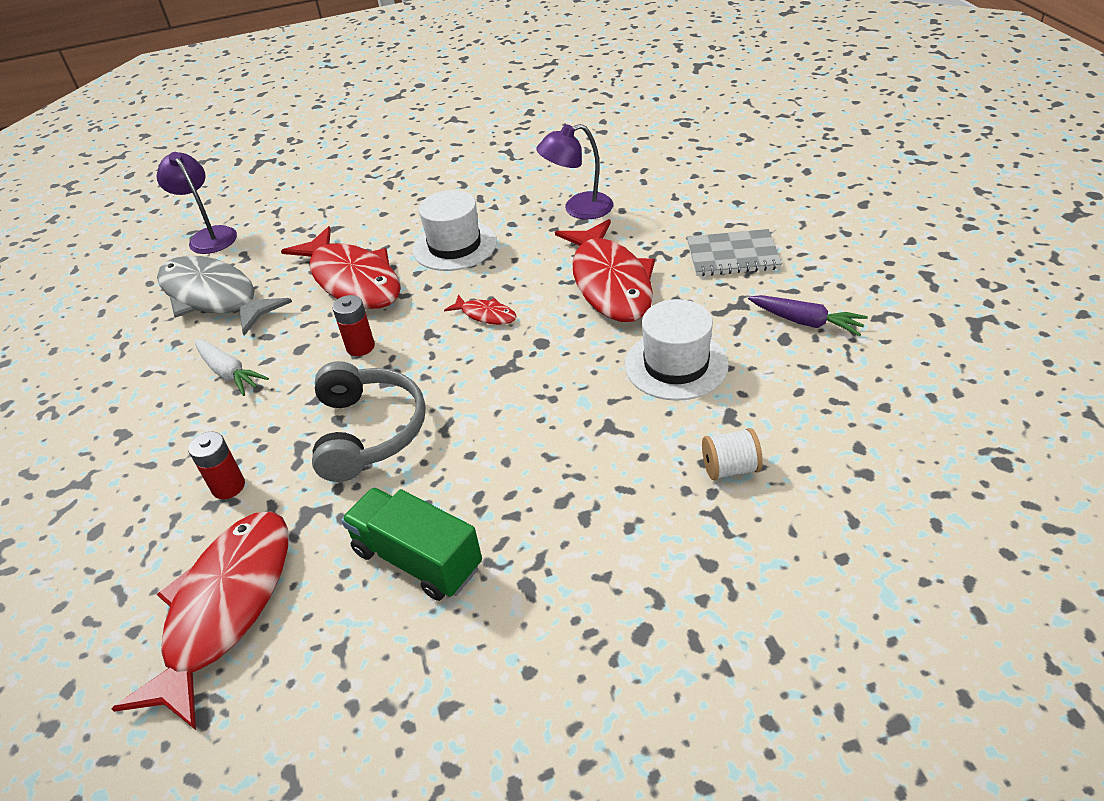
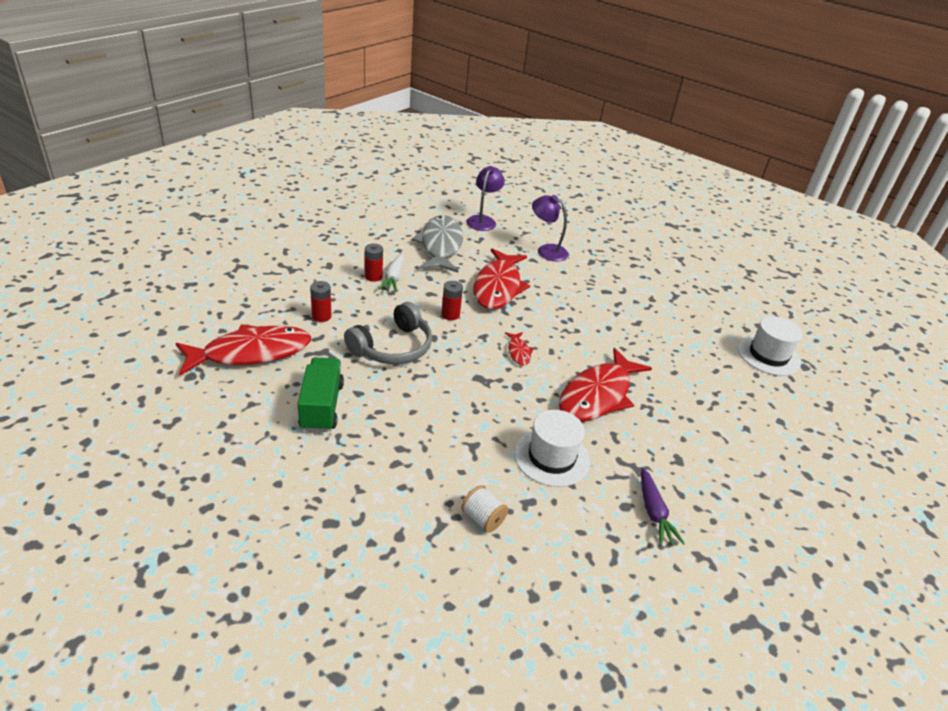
camera: 45 degrees right, 5 degrees down
white hat [413,190,497,271] -> white hat moved to [738,316,803,376]
purple lamp [536,124,613,219] -> purple lamp moved to [532,195,569,262]
grey notebook [687,229,782,276] -> none
none -> red battery [365,244,383,282]

